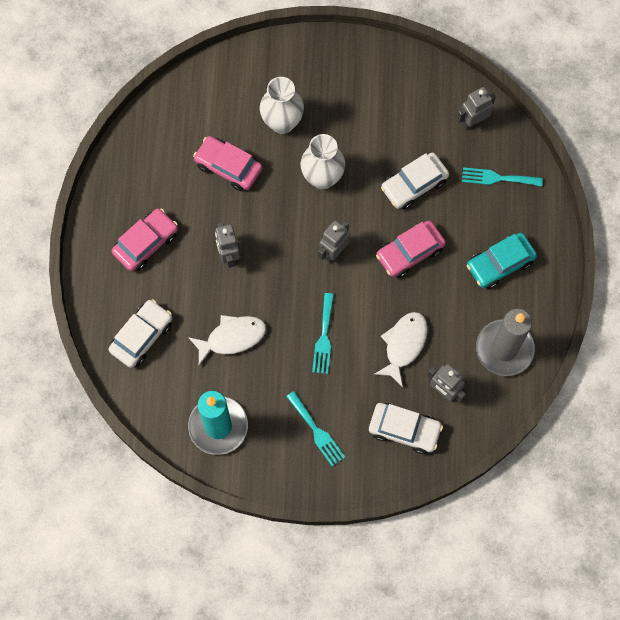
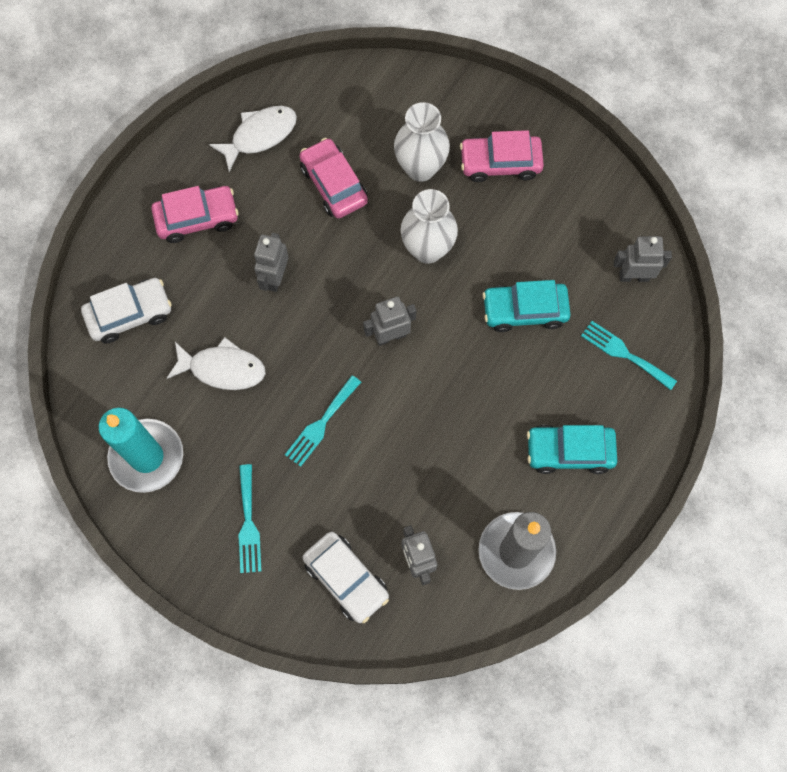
camera: 30 degrees right, 0 degrees up
white fish [374,312,428,387] -> white fish moved to [209,106,297,172]
pink car [376,220,446,278] -> pink car moved to [460,130,544,182]
white car [381,153,449,210] -> turquoise car [482,280,571,332]

